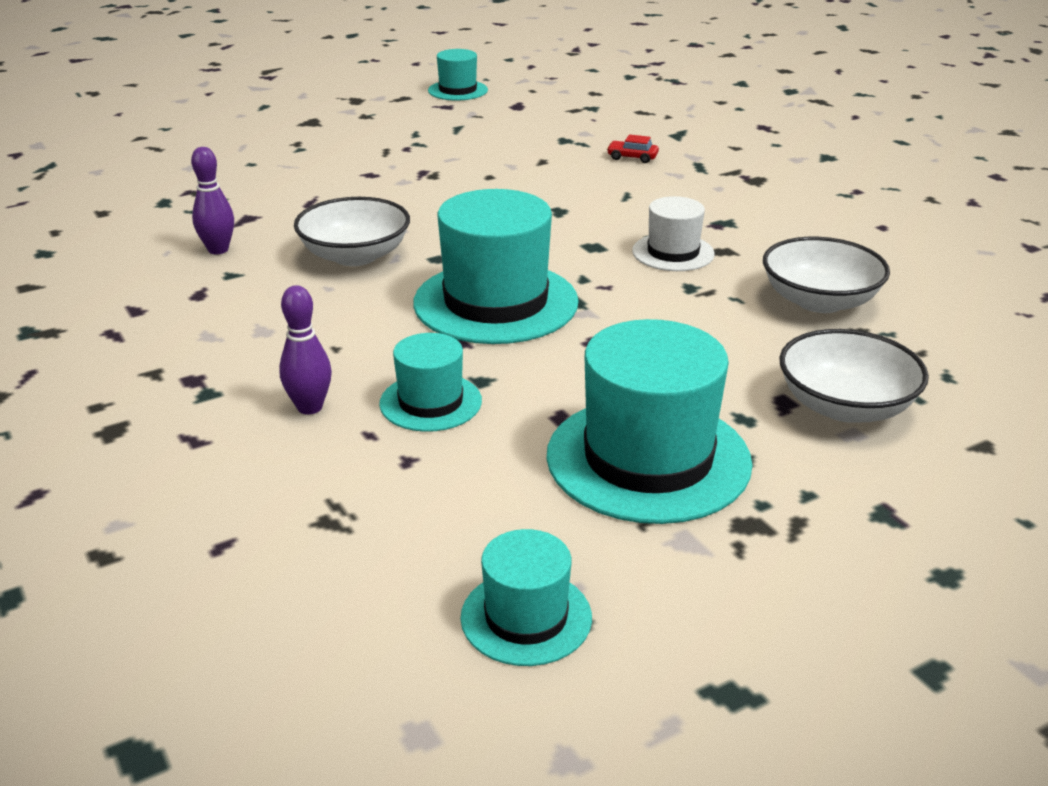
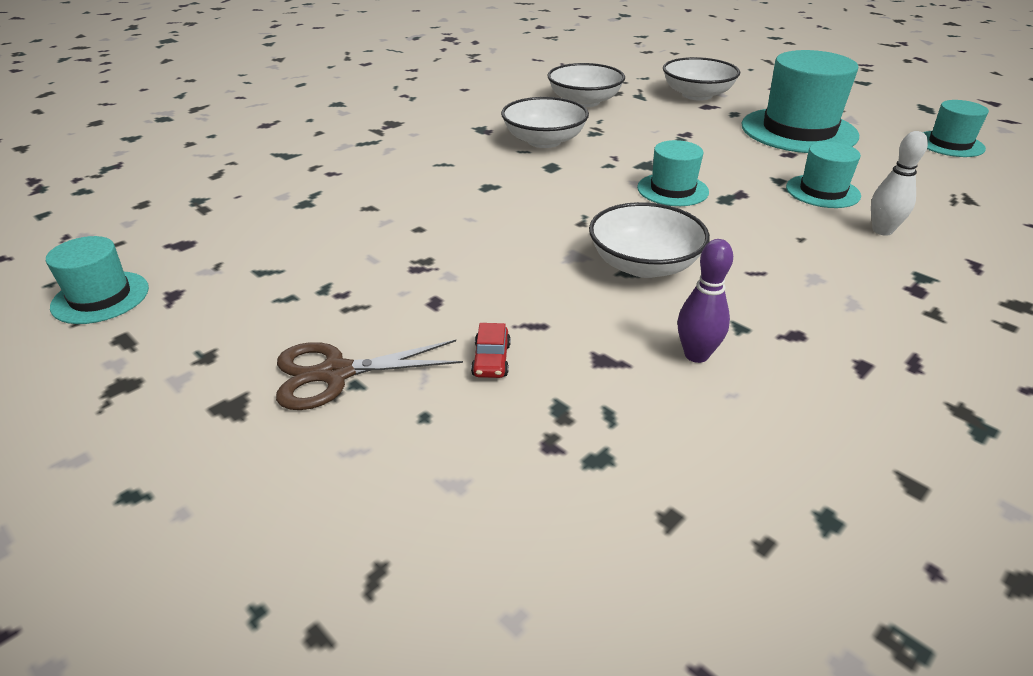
camera: 105 degrees left, 5 degrees up
purple bowling pin [279,285,332,415] -> white bowling pin [871,131,928,236]
turquoise hat [413,189,579,344] -> turquoise hat [637,140,709,206], size x0.54
red car [607,134,659,163] -> red car moved to [471,323,511,378]
white hat [632,196,715,271] -> white bowl [501,97,589,148]
none -> brown scissors [276,340,463,410]

